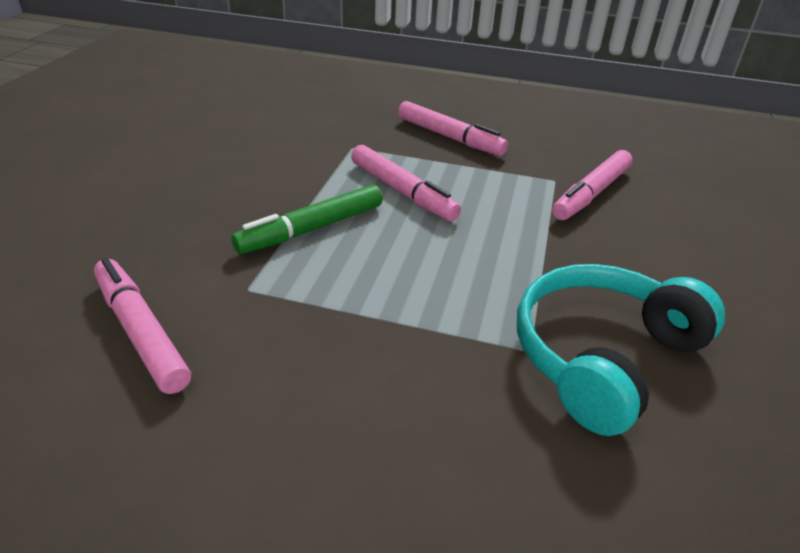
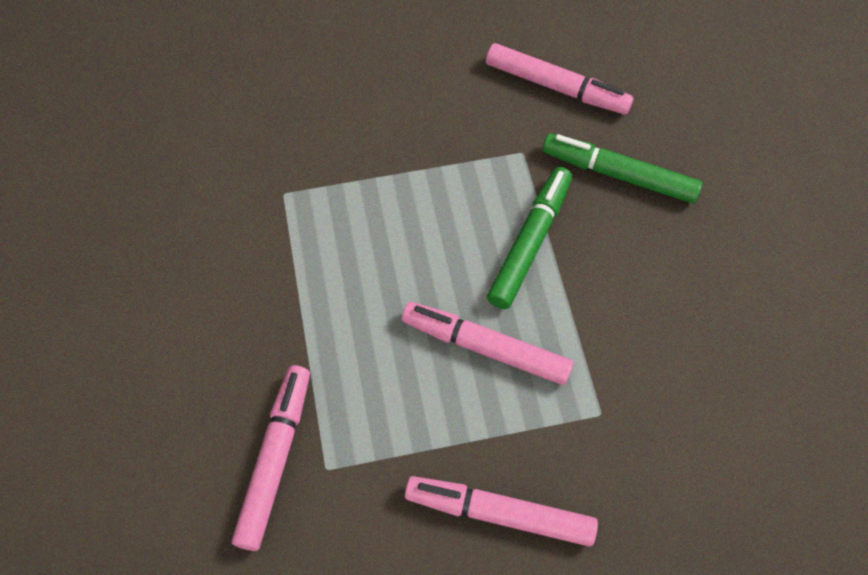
camera: 155 degrees right, 25 degrees up
turquoise headphones [517,264,725,436] -> none
none -> green marker [542,133,702,203]

